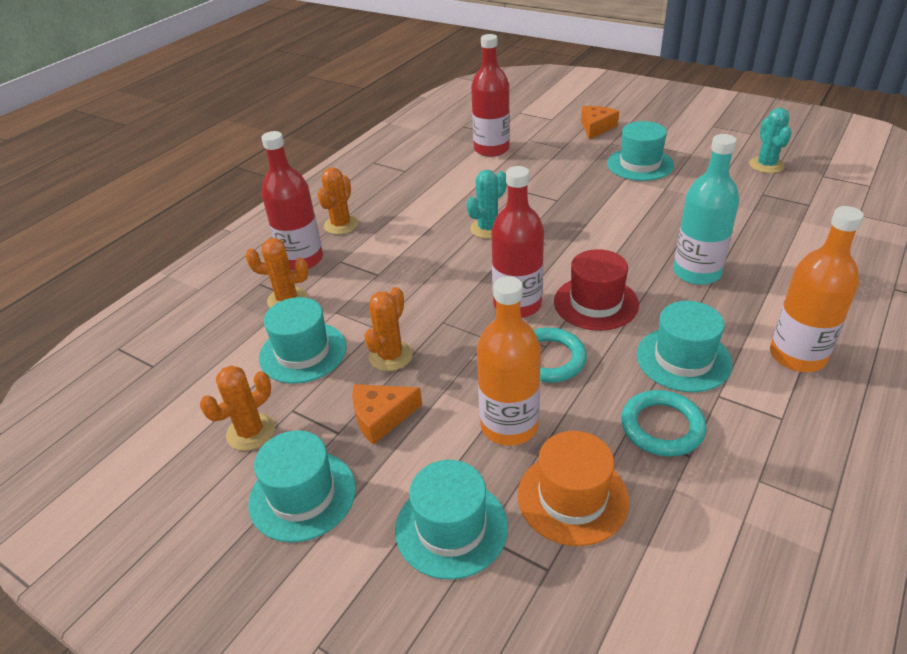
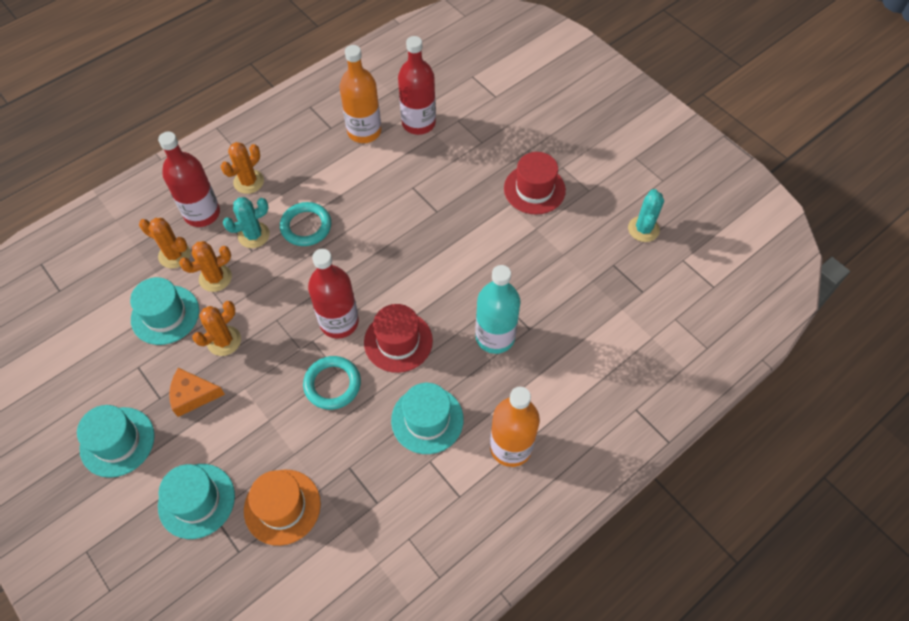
camera: 15 degrees right, 20 degrees up
orange cactus [200,366,275,451] -> orange cactus moved to [179,241,232,292]
turquoise cactus [467,170,507,239] -> turquoise cactus moved to [223,197,270,248]
orange bottle [477,276,541,446] -> orange bottle moved to [339,45,381,143]
orange cheese [581,106,619,139] -> none
turquoise hat [607,121,674,181] -> red hat [504,152,566,215]
turquoise ring [621,390,707,457] -> turquoise ring moved to [280,202,331,246]

